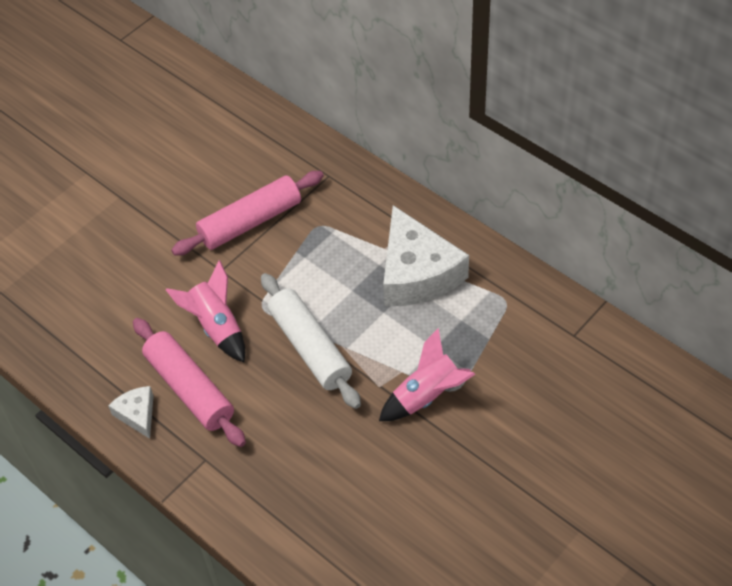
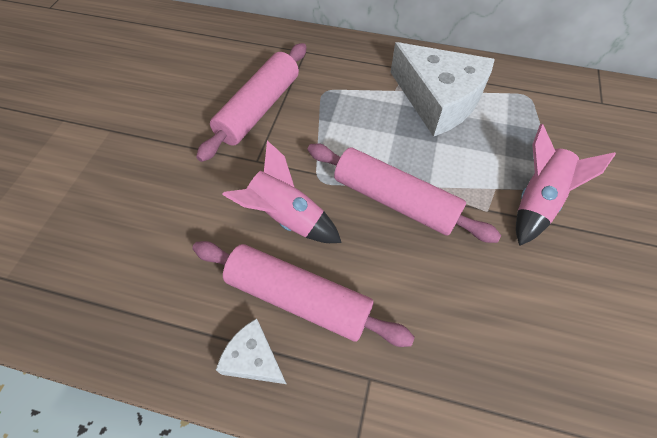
camera: 30 degrees left, 5 degrees up
white rolling pin [261,273,361,409] -> pink rolling pin [307,144,501,243]

